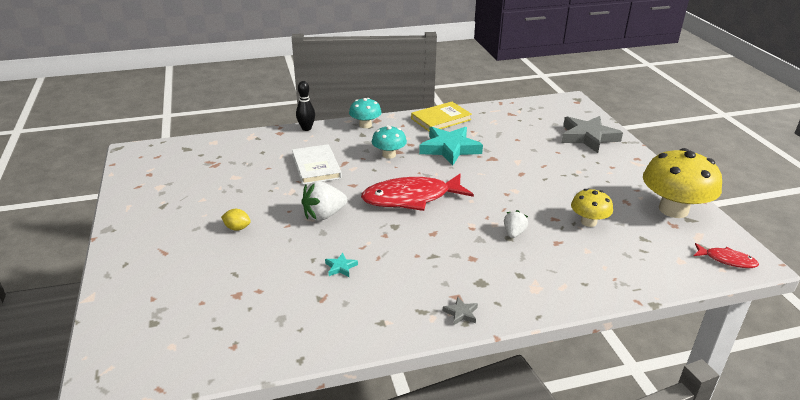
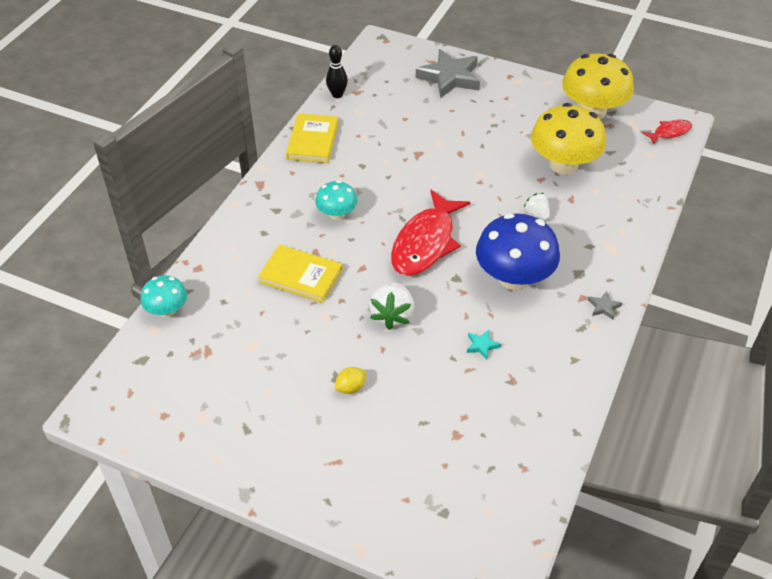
camera: 50 degrees left, 15 degrees up
white book [292,144,342,185] -> yellow book [258,245,343,303]
black bowling pin [296,81,315,131] -> black bowling pin moved to [326,45,348,98]
turquoise mushroom [349,98,382,128] -> turquoise mushroom moved to [141,275,187,317]
turquoise star [419,127,483,166] -> none
yellow mushroom [571,189,613,227] -> yellow mushroom [531,103,606,174], size x1.85
none -> blue mushroom [476,213,560,290]

